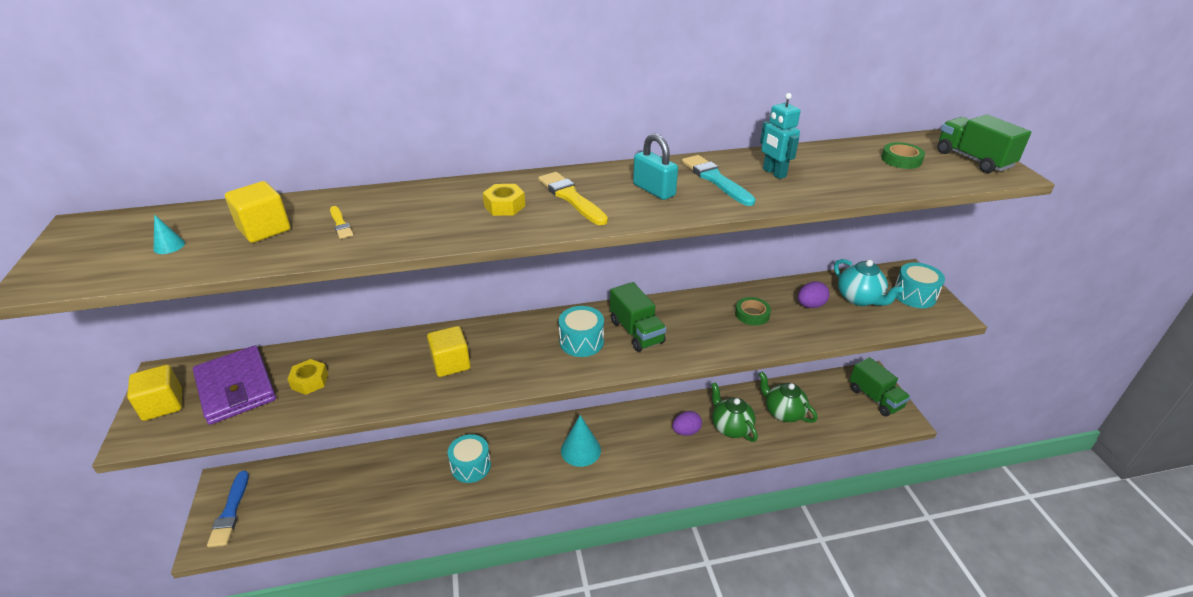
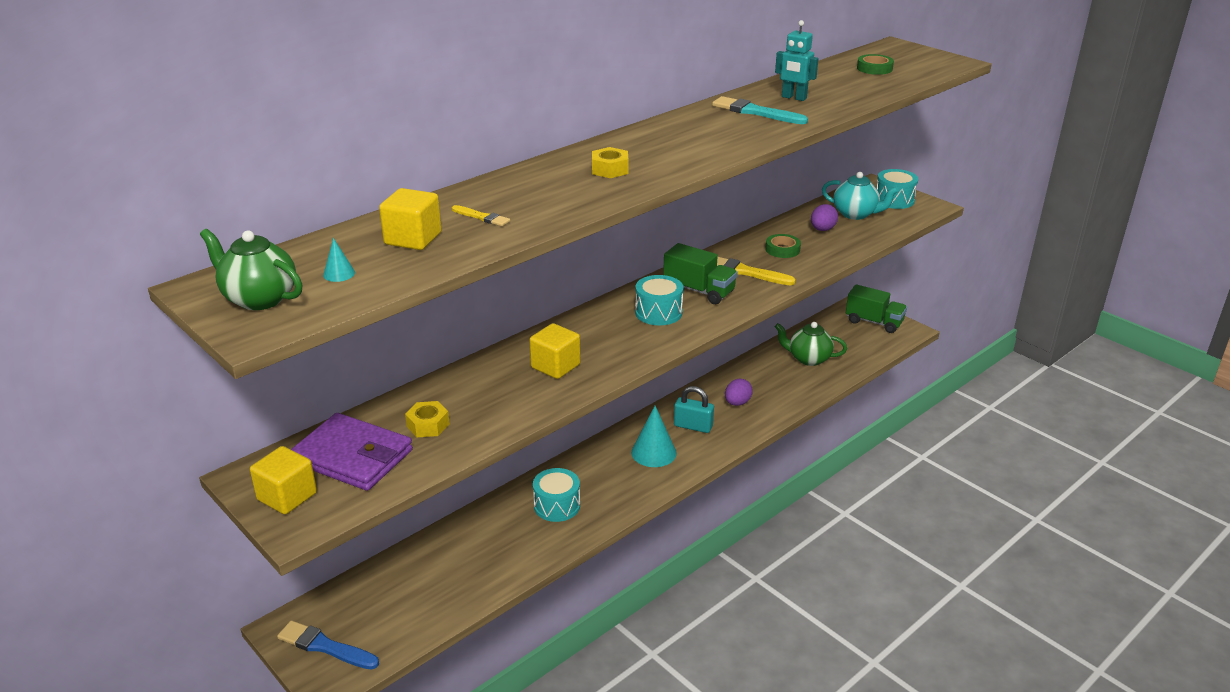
camera: 30 degrees left, 5 degrees down
blue brush [207,471,249,548] -> blue brush turned 150 degrees clockwise [277,620,379,670]
yellow brush [538,172,608,225] -> yellow brush moved to [717,257,796,285]
turquoise padlock [633,134,678,200] -> turquoise padlock moved to [674,386,714,433]
green teapot [711,382,758,442] -> green teapot moved to [200,229,302,310]
green truck [937,114,1031,173] -> none

